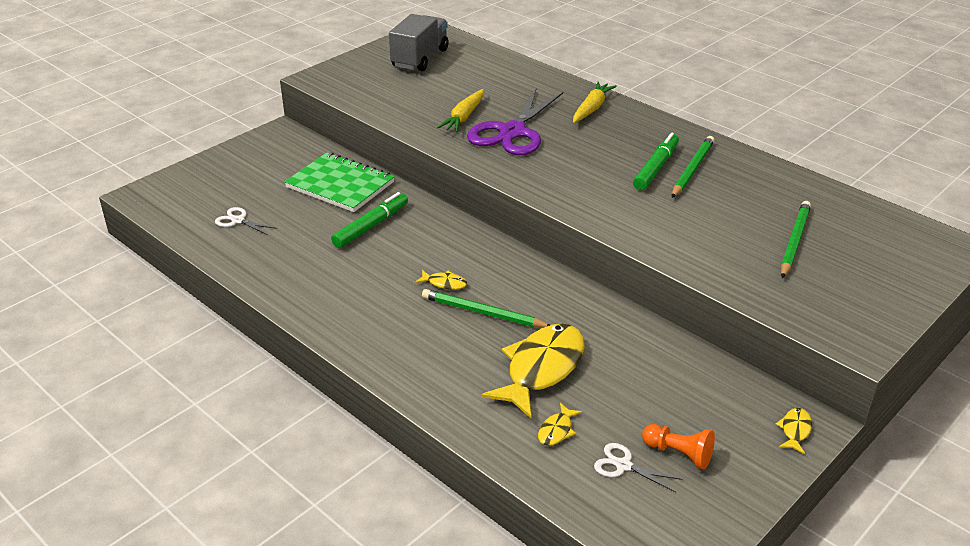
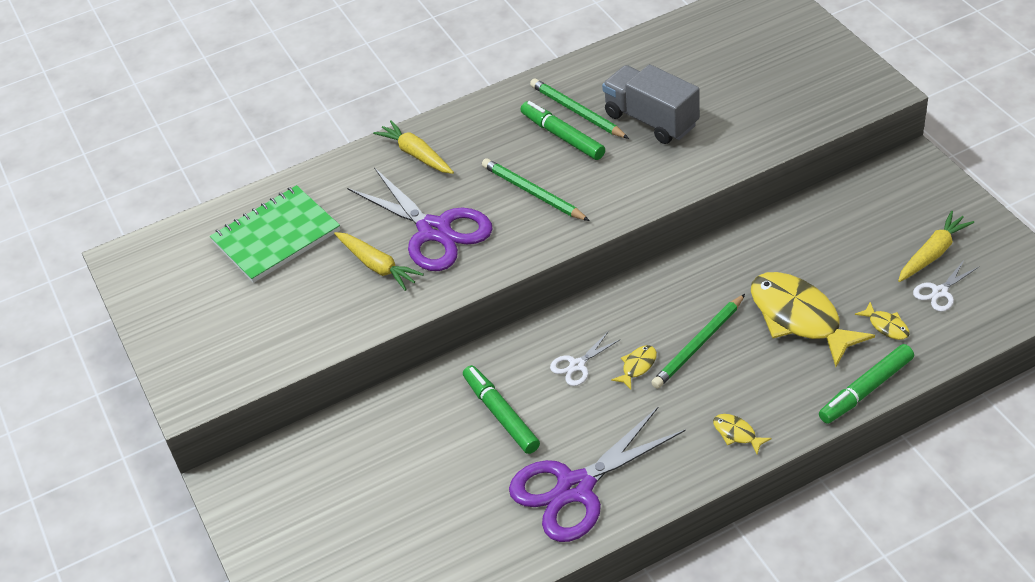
camera: 65 degrees left, 10 degrees up
white scissors [215,207,277,235] -> white scissors moved to [550,331,621,386]
green notebook [284,153,395,212] -> green notebook moved to [210,185,340,283]
grey truck [389,14,449,71] -> grey truck moved to [602,64,700,144]
orange pawn [642,424,715,470] -> yellow carrot [898,211,974,282]
yellow fish [776,408,812,454] -> yellow fish moved to [713,414,772,454]
green pencil [781,201,811,278] -> green pencil moved to [482,158,590,221]
none -> purple scissors [509,407,686,542]
none -> green marker [819,344,914,424]

